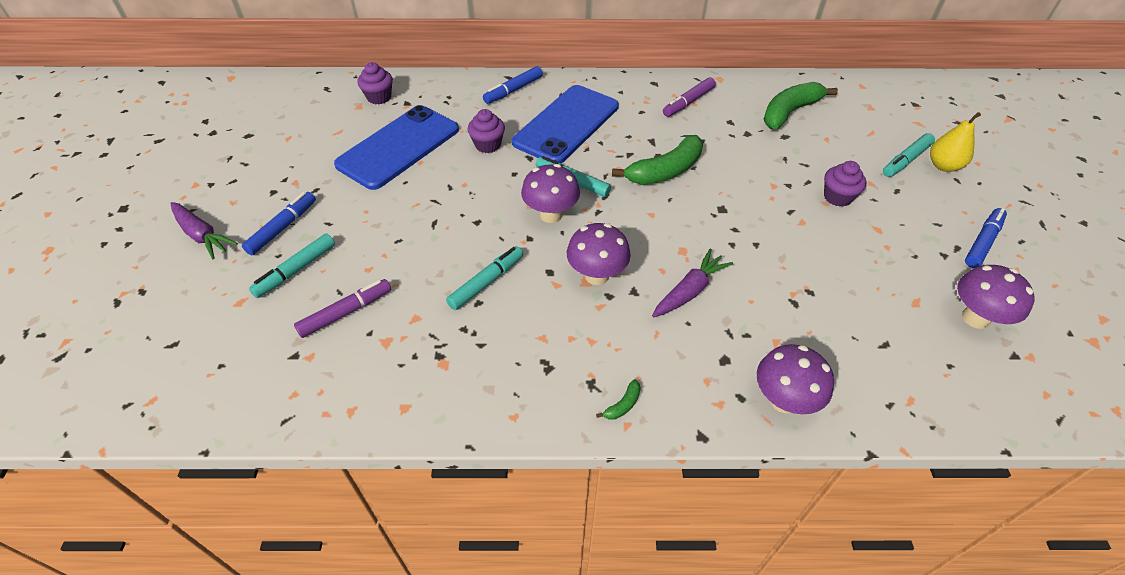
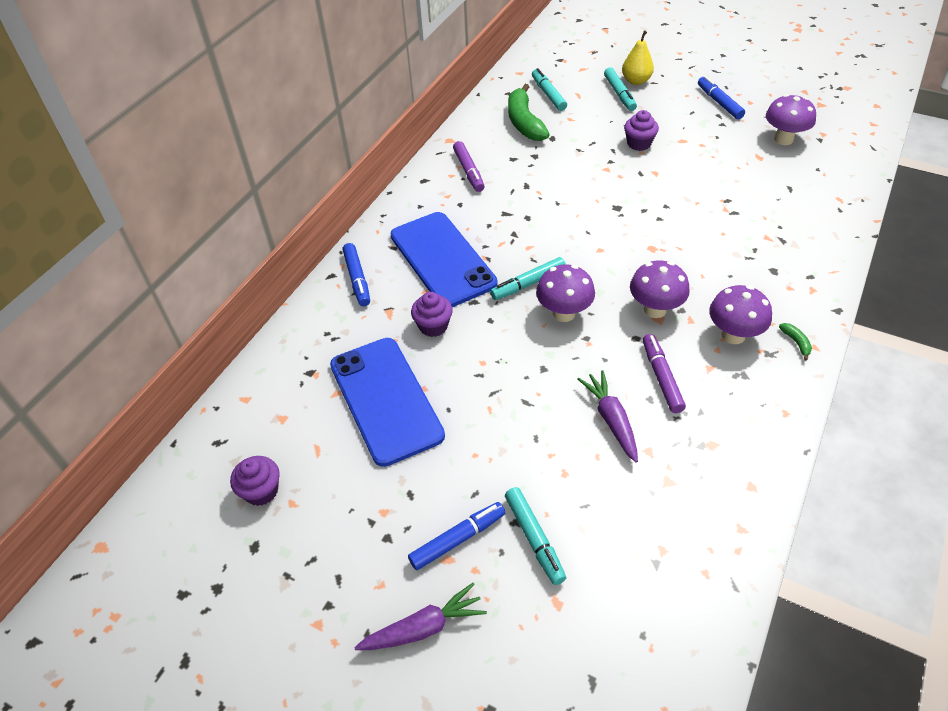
camera: 60 degrees left, 0 degrees up
blue marker [242,192,316,255] -> blue marker turned 90 degrees clockwise [408,502,505,570]
purple marker [294,279,391,338] -> purple marker moved to [643,334,686,413]
purple cupcake [357,62,393,104] -> purple cupcake moved to [230,456,280,506]
turquoise marker [446,246,523,310] -> turquoise marker moved to [532,68,567,111]
green banana [612,135,703,185] -> none
purple carrot [652,249,733,317] -> purple carrot moved to [577,370,638,462]
purple mushroom [757,344,834,414] -> purple mushroom moved to [709,285,772,344]

